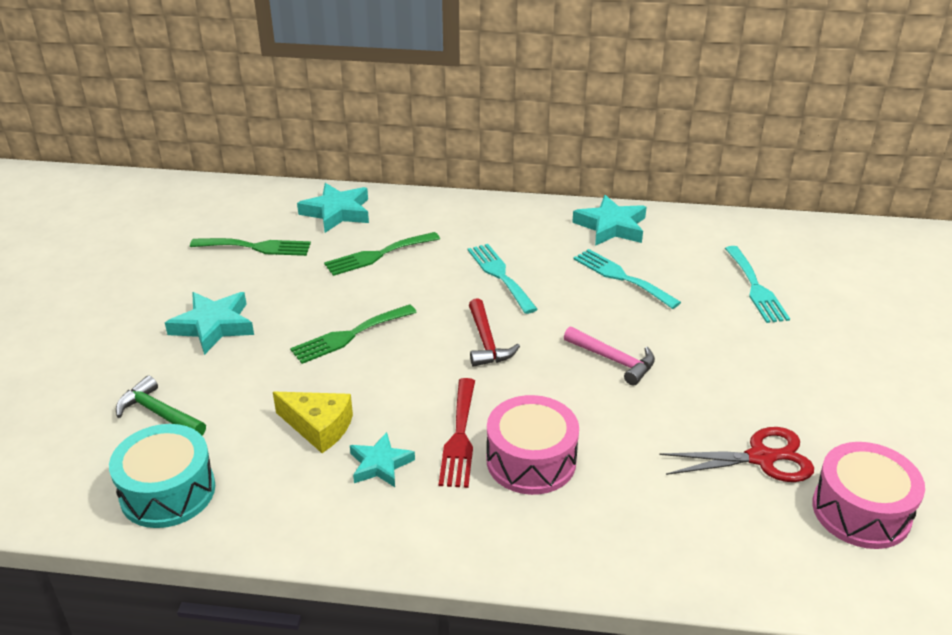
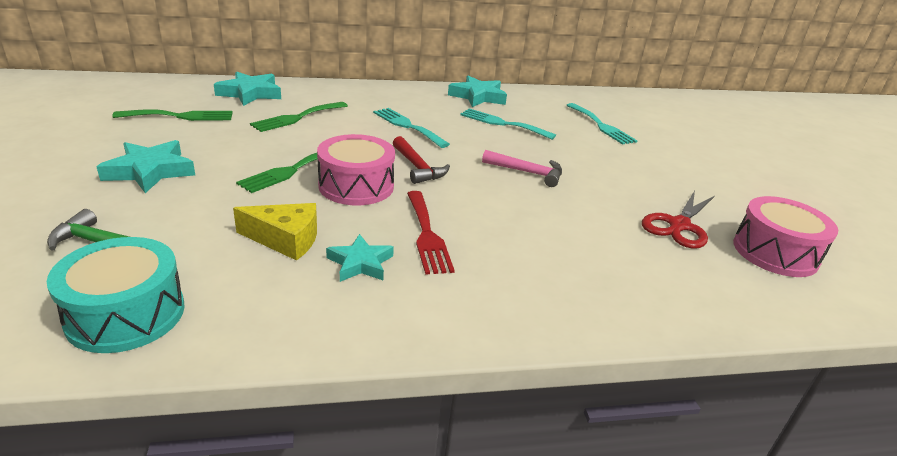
camera: 20 degrees left, 5 degrees down
pink drum [486,395,579,495] -> pink drum moved to [317,134,395,205]
red scissors [659,427,814,482] -> red scissors turned 150 degrees clockwise [642,191,715,249]

